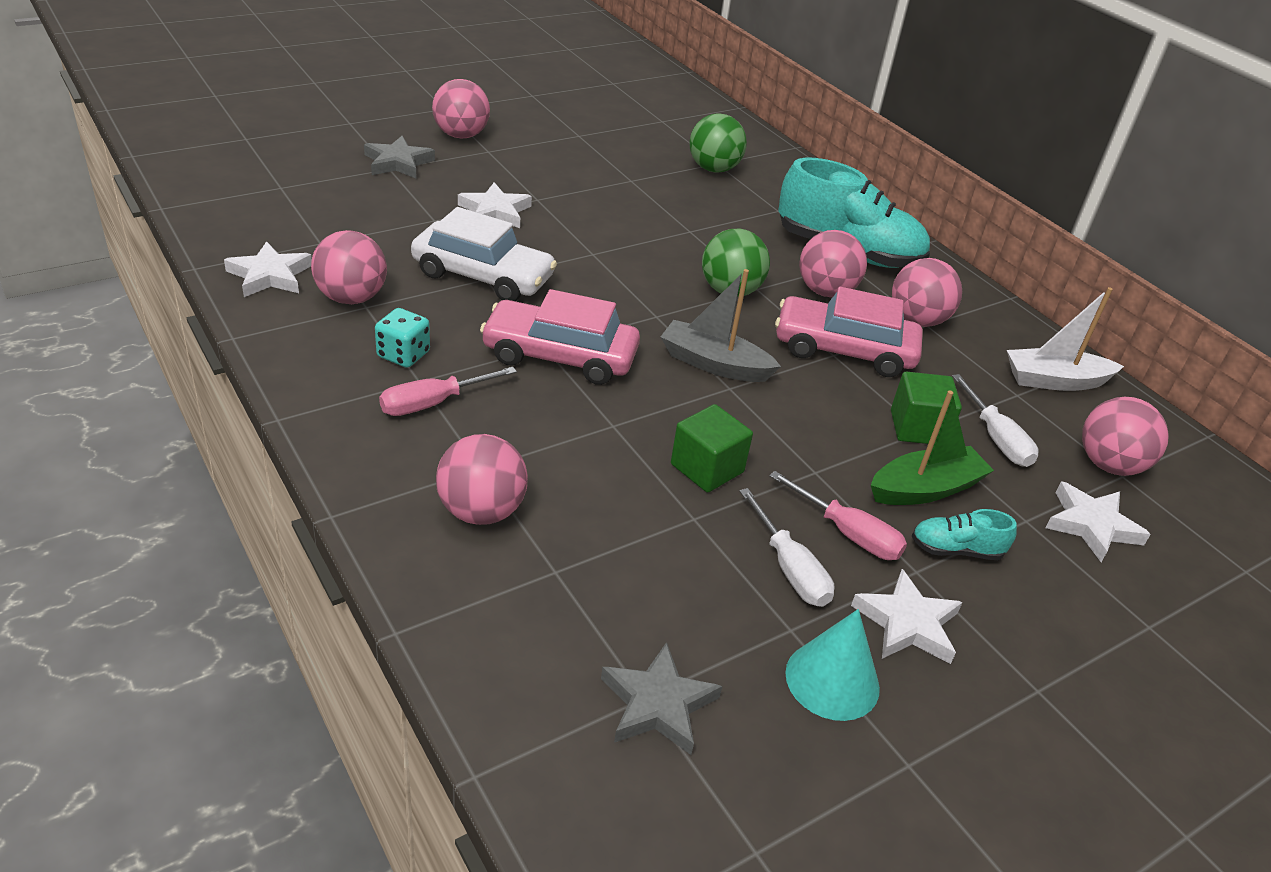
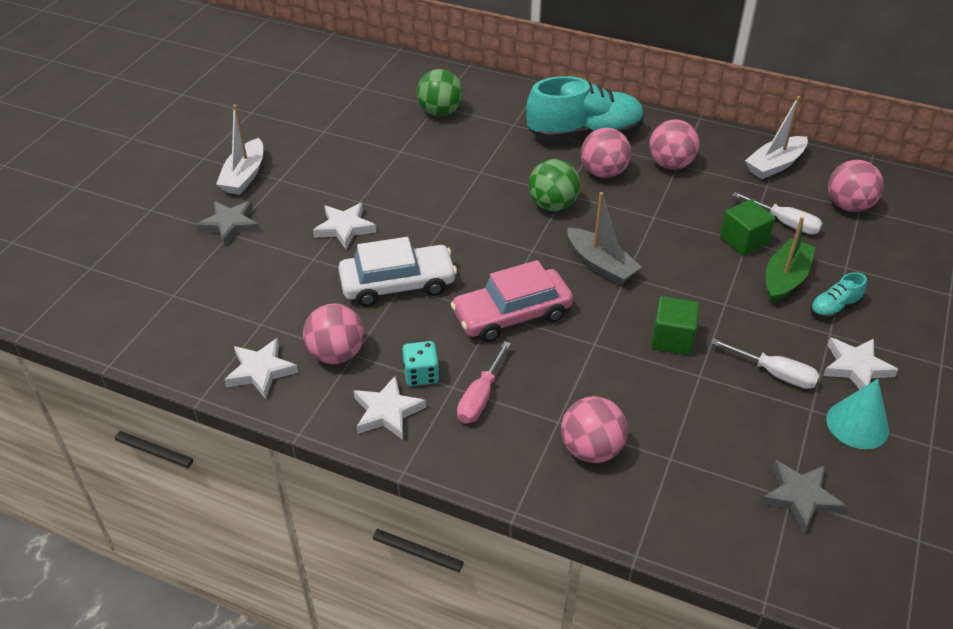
camera: 30 degrees left, 5 degrees up
pink ball [432,79,490,138] -> white boat [216,105,263,195]
grey boat [661,269,781,382] -> grey boat turned 120 degrees counterclockwise [567,192,642,285]
pink screwdriver [769,471,907,560] -> none
pink car [775,287,923,377] -> none
white star [1046,481,1151,562] -> white star moved to [354,376,426,440]

